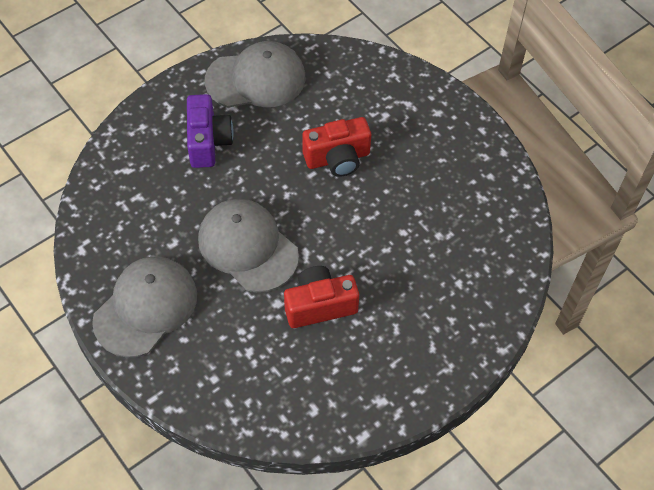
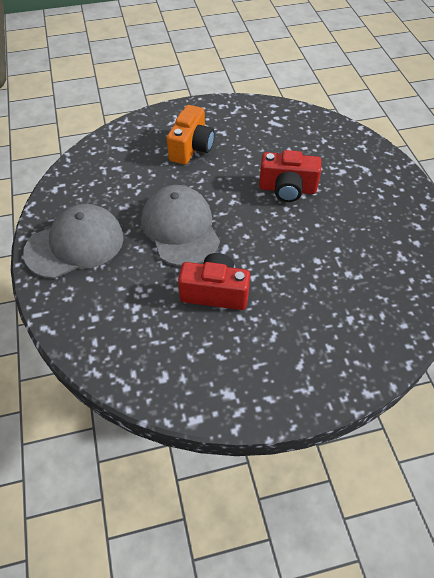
camera: 25 degrees right, 5 degrees down
purple camera [187,94,234,168] -> orange camera [167,105,214,165]
grey cap [205,41,306,107] -> none

